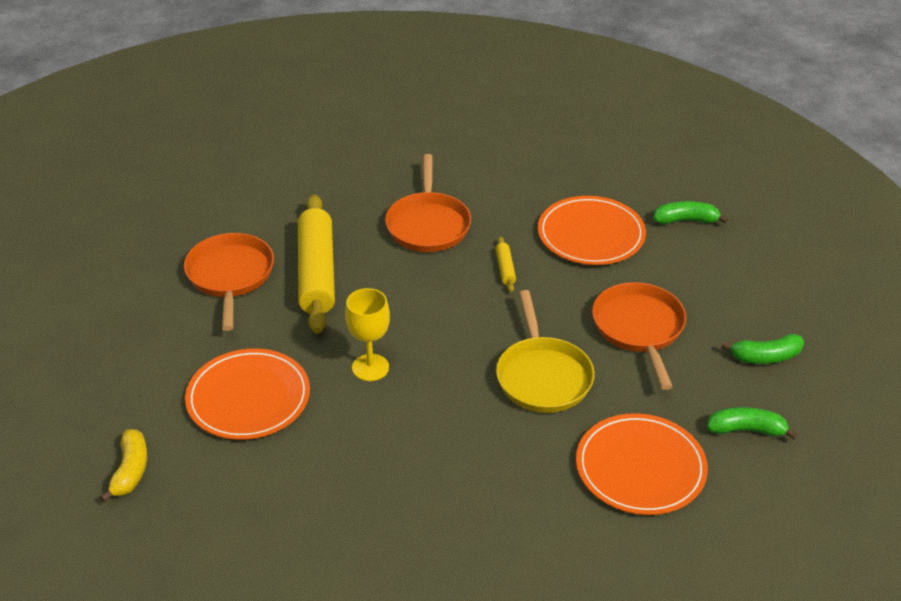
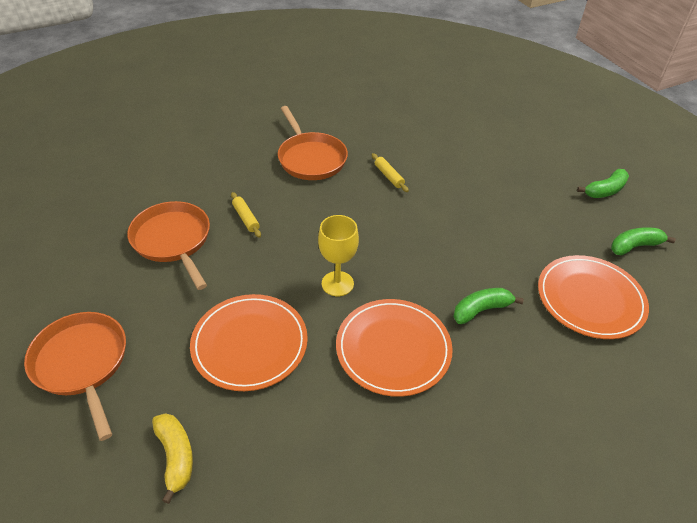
camera: 25 degrees left, 5 degrees up
yellow rolling pin [298,194,335,334] -> yellow rolling pin [231,192,261,238], size x0.40
yellow pan [496,290,595,413] -> none
orange plate [538,196,646,265] -> orange plate moved to [336,299,453,397]
orange pan [592,282,686,390] -> orange pan moved to [24,312,126,441]
green banana [653,201,728,224] -> green banana moved to [454,288,524,324]

